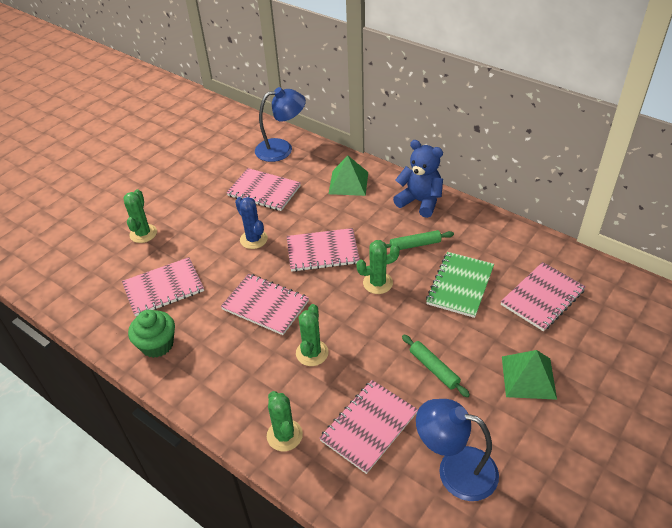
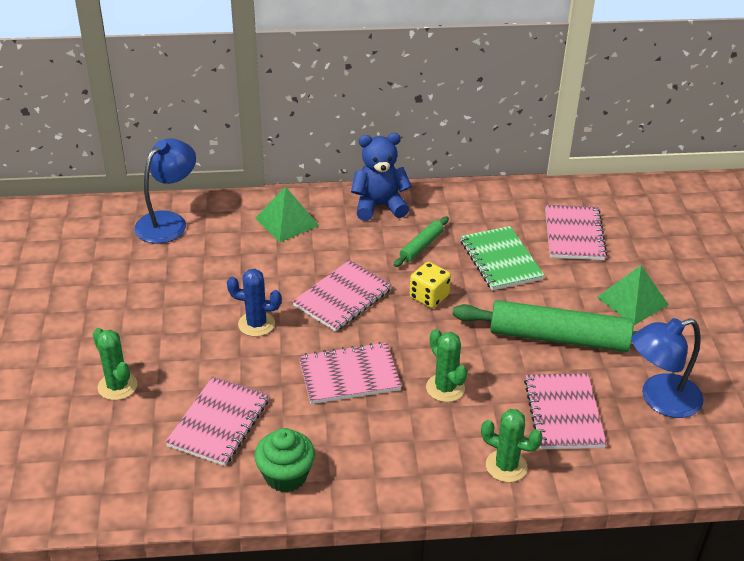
camera: 45 degrees left, 5 degrees down
pink notebook [226,168,301,211] -> none
green cactus [356,240,400,294] -> yellow dice [410,262,451,308]
green rolling pin [402,335,470,398] -> green rolling pin [452,300,637,352], size x2.10

